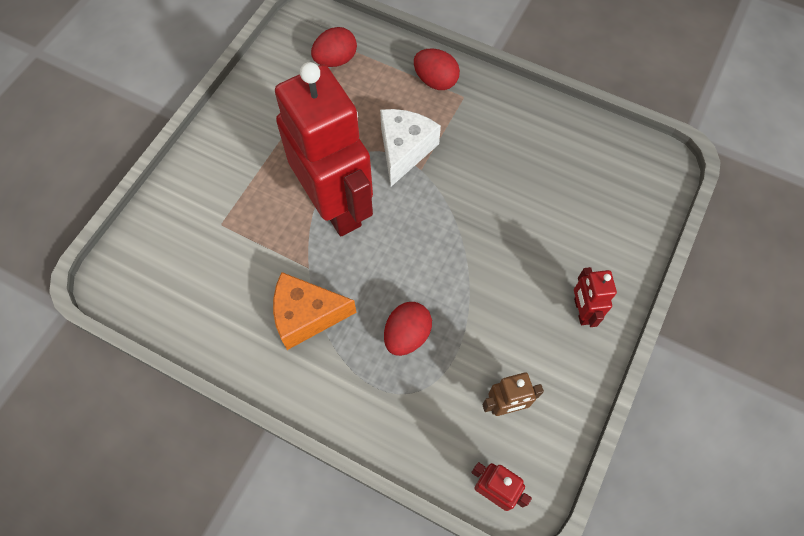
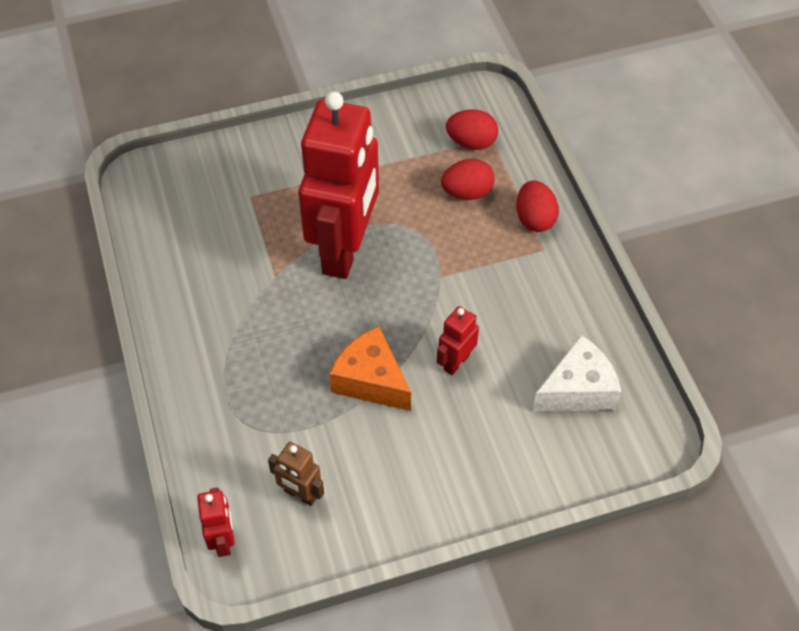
camera: 45 degrees right, 10 degrees down
orange cheese [273,272,357,350] -> orange cheese moved to [329,326,411,411]
white cheese [380,109,441,186] -> white cheese moved to [533,335,621,411]
red egg [384,302,432,356] -> red egg moved to [441,159,495,200]
red robot [574,267,617,327] -> red robot moved to [437,306,479,375]

